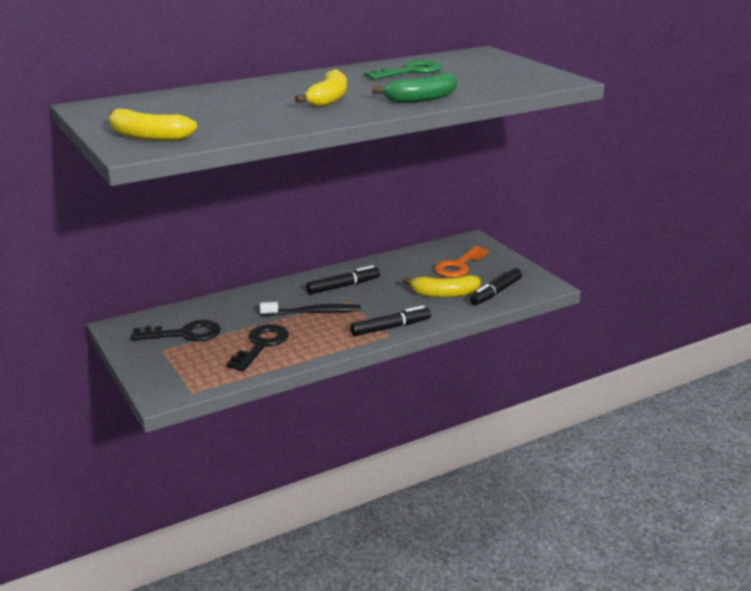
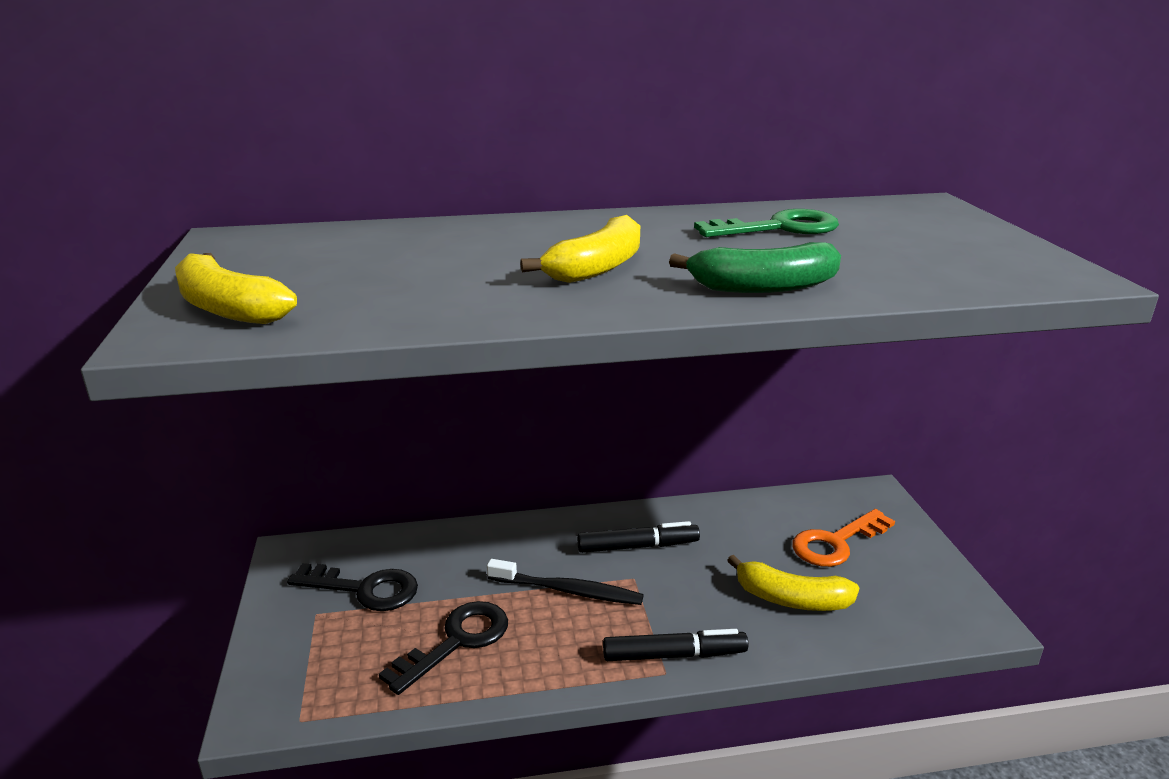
camera: 20 degrees right, 0 degrees up
black marker [470,268,522,306] -> none

